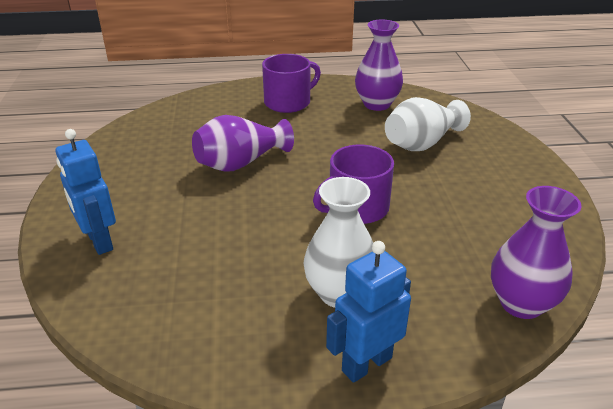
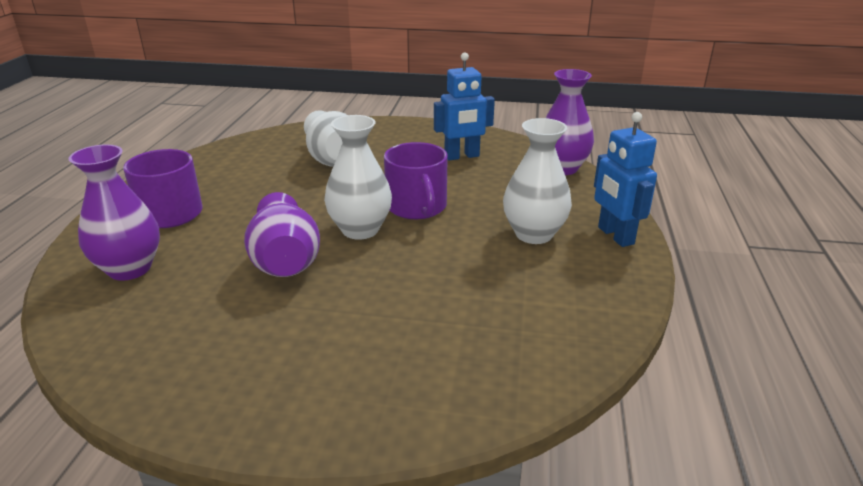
camera: 75 degrees left, 5 degrees down
blue robot [56,129,116,255] -> blue robot moved to [434,52,495,160]
purple vase [355,20,403,111] -> purple vase moved to [68,144,160,281]
none -> white vase [324,115,392,240]

